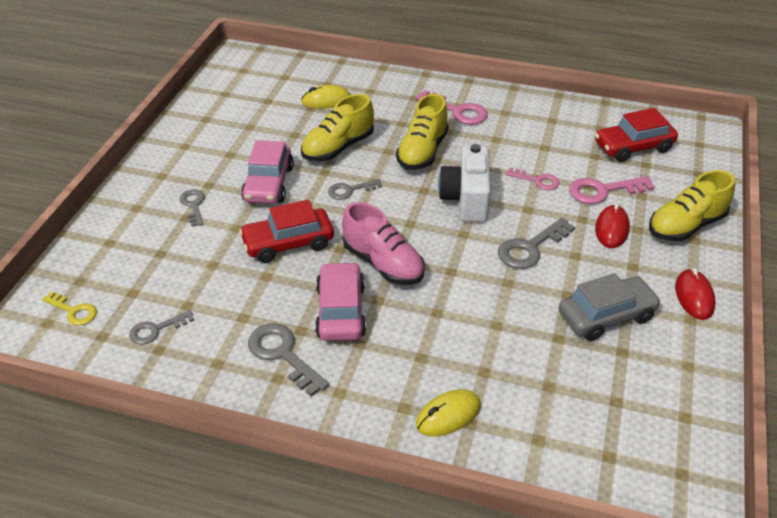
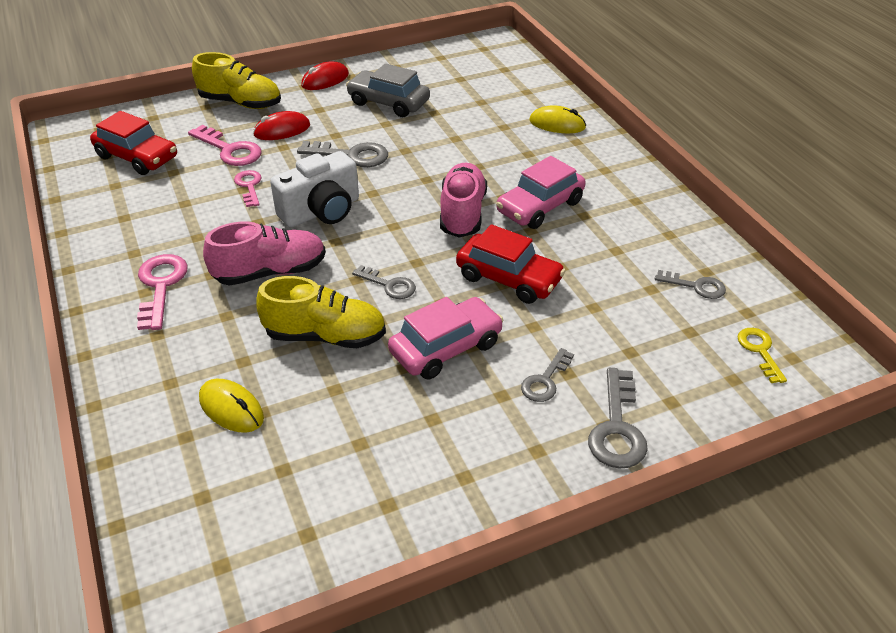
camera: 130 degrees left, 0 degrees up
grey key [248,323,329,397] -> grey key moved to [588,368,648,469]
yellow shoe [396,94,449,170] -> pink shoe [203,221,326,286]

